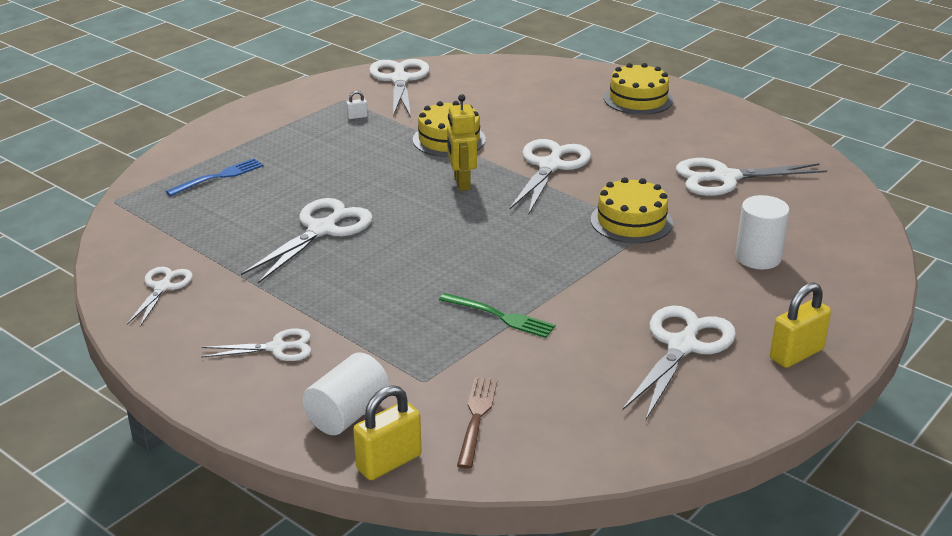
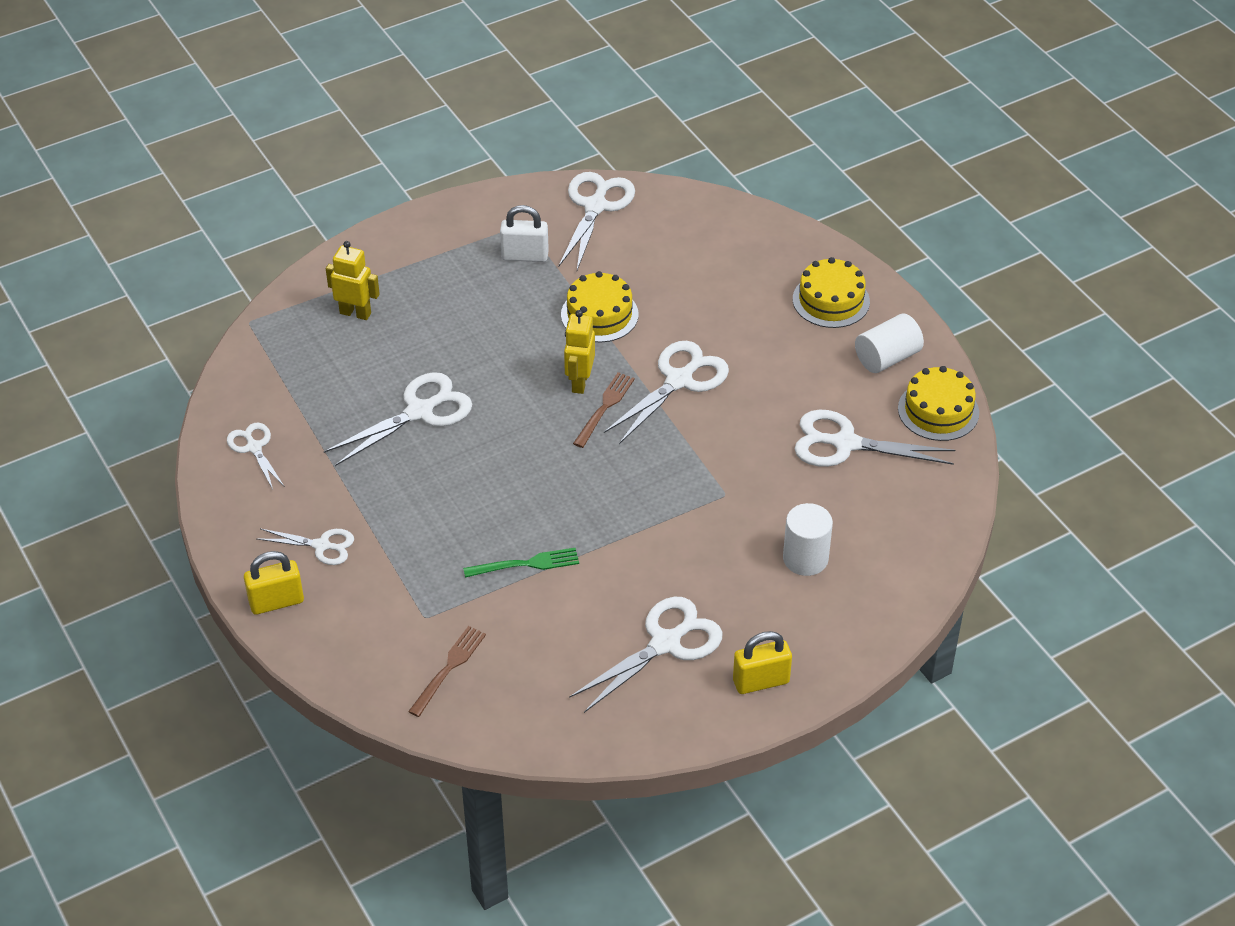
camera: 20 degrees right, 15 degrees up
white scissors [127,266,193,327] -> white scissors turned 60 degrees counterclockwise [227,423,285,489]
blue fork [166,158,264,196] -> yellow robot [326,241,380,320]
white cylinder [302,352,390,435] -> white cylinder moved to [855,314,924,373]
white padlock [346,91,368,119] -> white padlock [500,205,549,262], size x2.18
yellow padlock [353,385,421,480] -> yellow padlock moved to [244,551,304,615]
green fork [439,293,555,338] -> green fork turned 60 degrees counterclockwise [463,548,579,578]
yellow cake [590,177,673,243] -> yellow cake moved to [898,366,979,441]
none -> brown fork [573,372,635,448]

